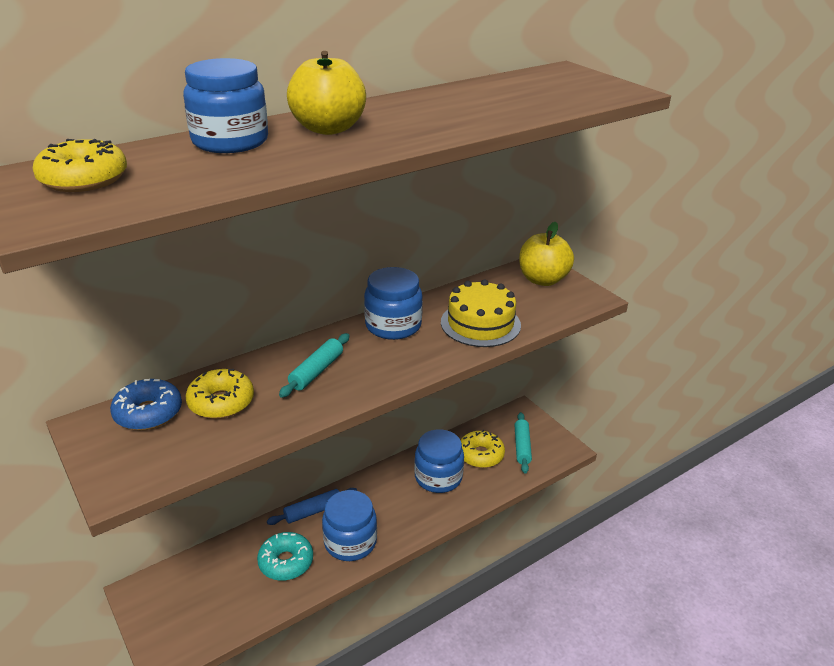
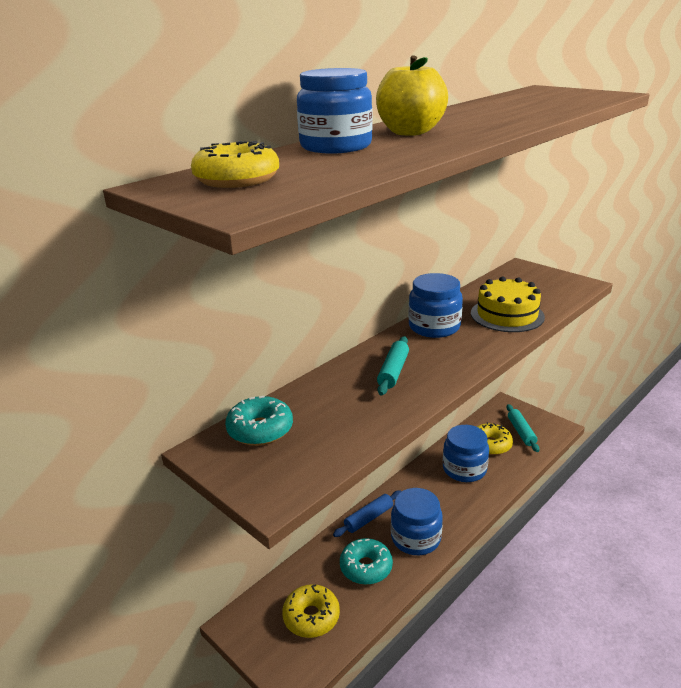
camera: 10 degrees left, 5 degrees down
blue donut [110,379,182,430] -> turquoise donut [225,396,293,446]
yellow donut [186,369,254,419] -> yellow donut moved to [282,584,340,638]
yellow apple [519,222,574,286] -> none

